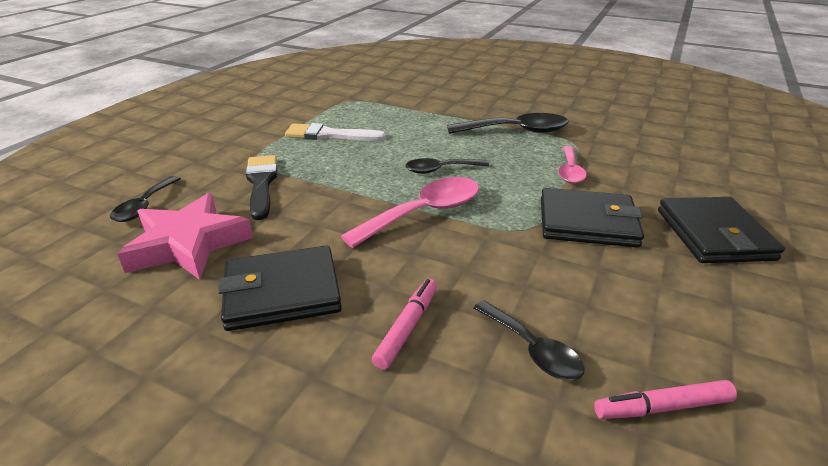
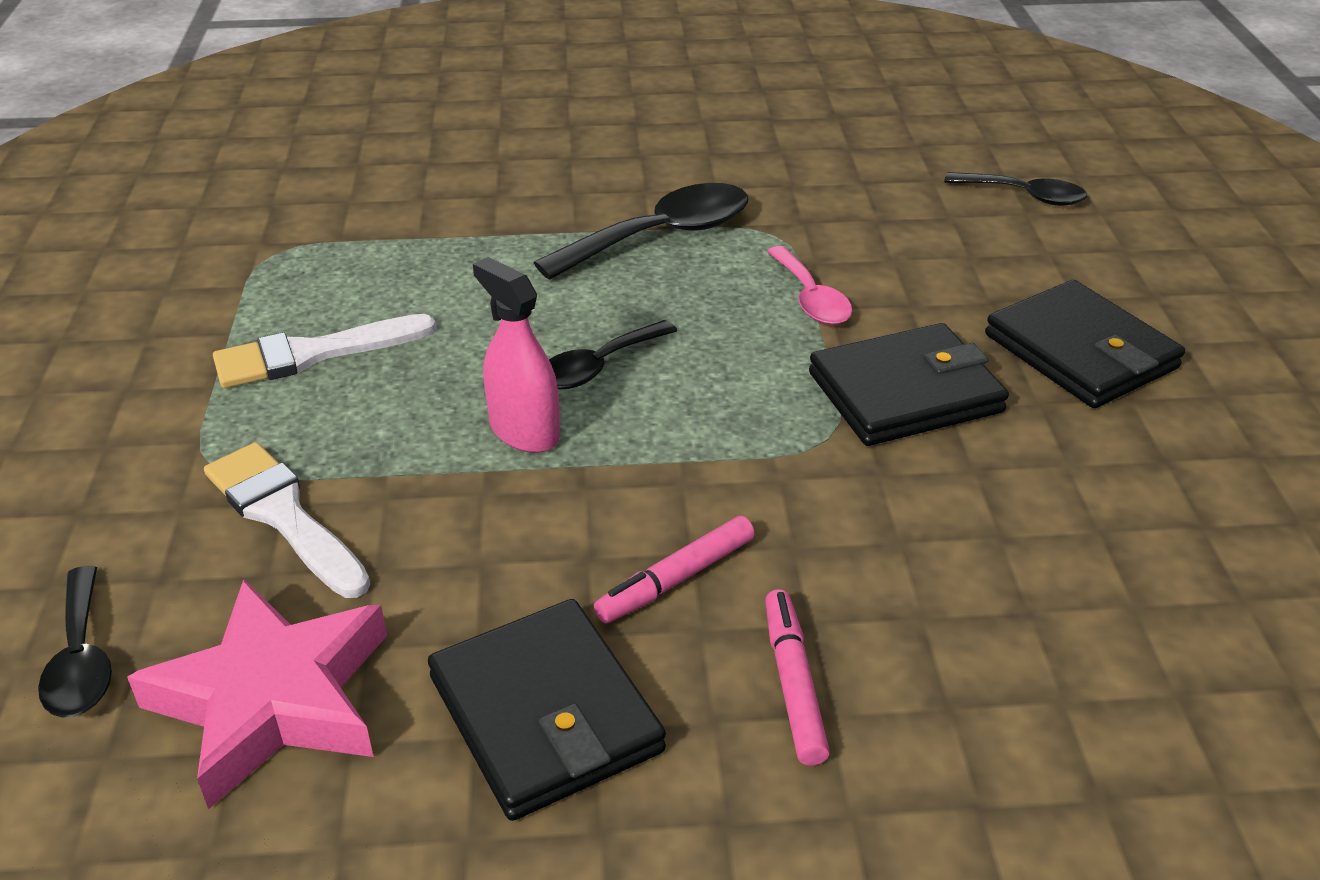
camera: 30 degrees left, 5 degrees up
black wallet [218,246,342,331] -> black wallet turned 75 degrees counterclockwise [428,599,666,821]
black brush [245,155,277,220] -> white brush [204,442,370,598]
pink spoon [341,177,479,248] -> none
black spoon [473,300,584,381] -> black spoon moved to [944,172,1087,206]
pink marker [594,380,737,419] -> pink marker moved to [594,516,755,623]
none -> pink spray bottle [473,257,560,453]

